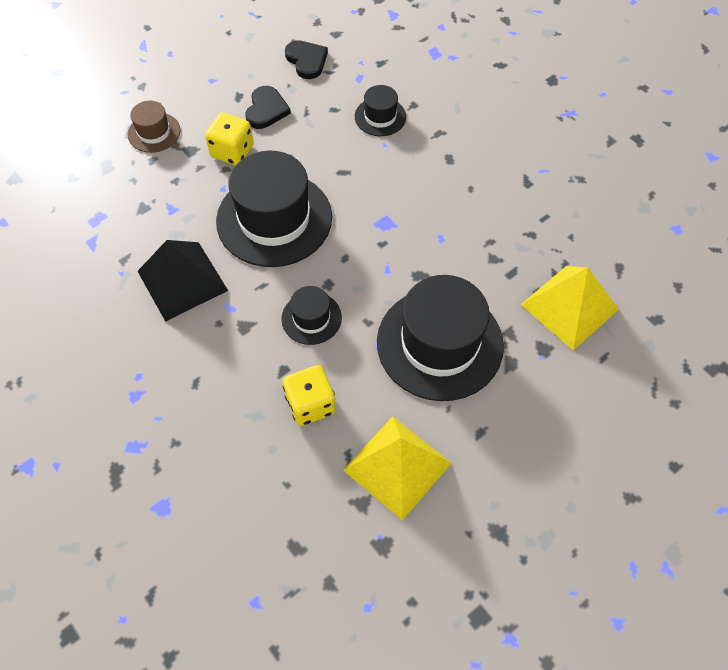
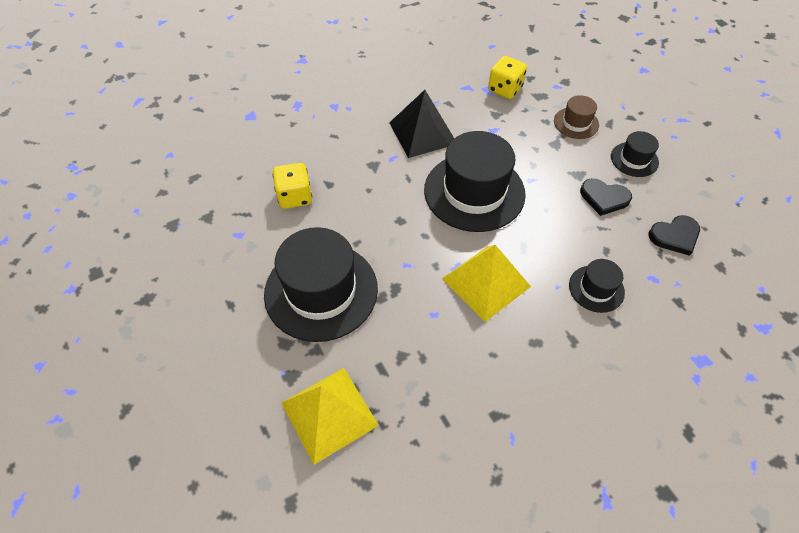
camera: 100 degrees right, 5 degrees down
yellow dice [205,112,254,166] -> yellow dice moved to [488,56,527,99]
black hat [281,286,342,345] -> black hat moved to [611,131,659,177]
yellow pyramid [343,416,451,521] -> yellow pyramid moved to [442,245,531,322]

